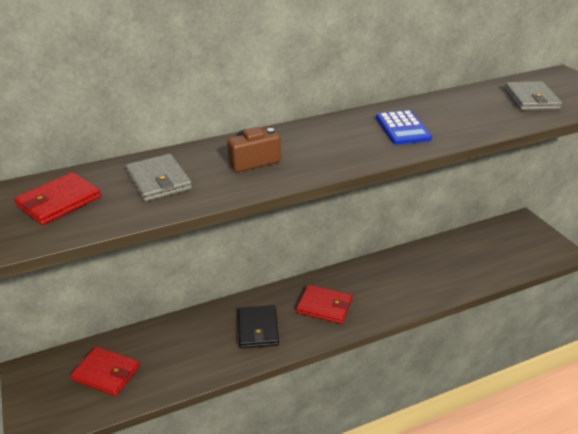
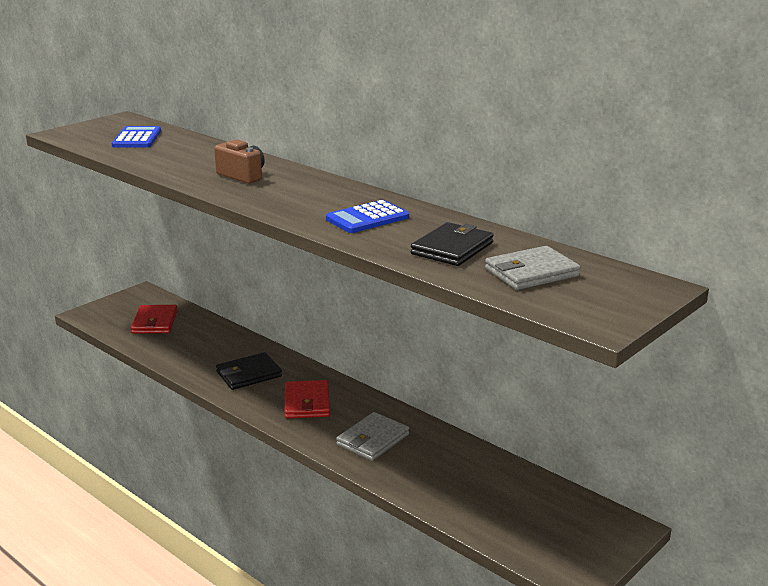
camera: 65 degrees right, 10 degrees down
red wallet [14,172,101,225] -> blue calculator [112,126,161,147]
grey wallet [126,154,192,202] -> grey wallet moved to [336,412,409,461]
none -> black wallet [411,222,494,266]

